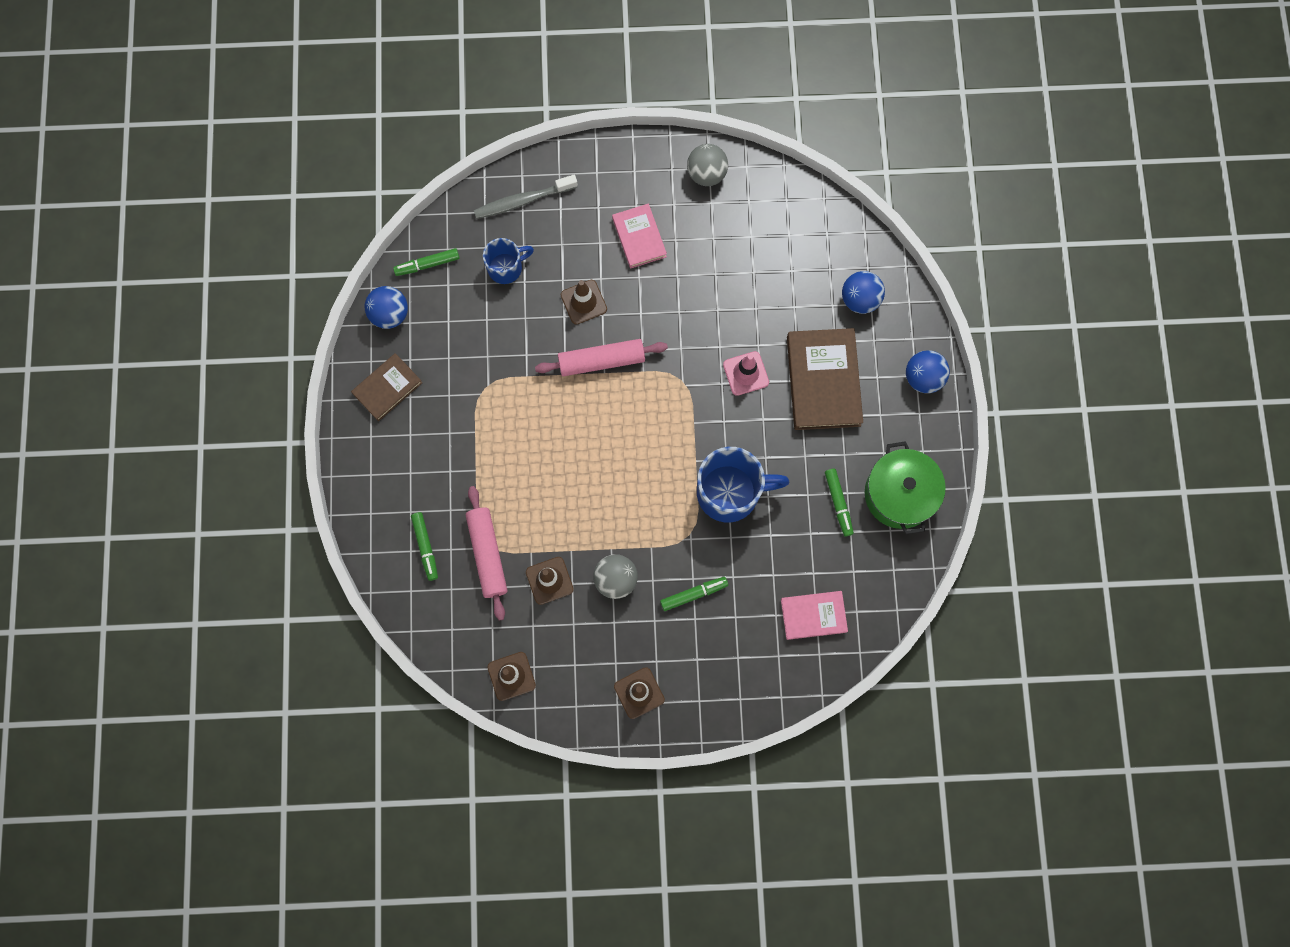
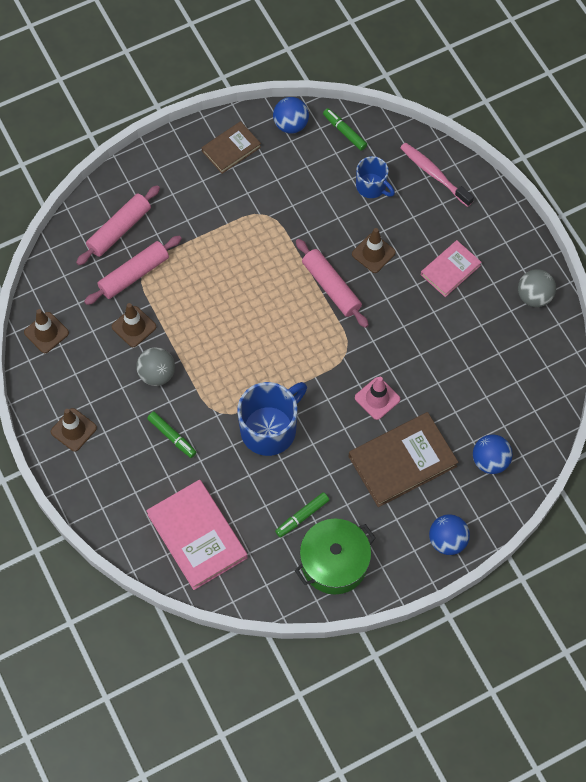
camera: 65 degrees right, 10 degrees down
brown book [351,353,422,421] -> brown book turned 60 degrees counterclockwise [202,121,261,174]
green marker [411,512,438,581] -> pink rolling pin [76,185,160,265]
grey toothbrush [474,175,578,219] -> pink toothbrush [400,143,474,207]
blue mug [697,447,789,523] -> blue mug turned 105 degrees counterclockwise [237,382,307,456]
pink book [781,591,848,640] -> pink book [146,480,248,590], size x1.68

